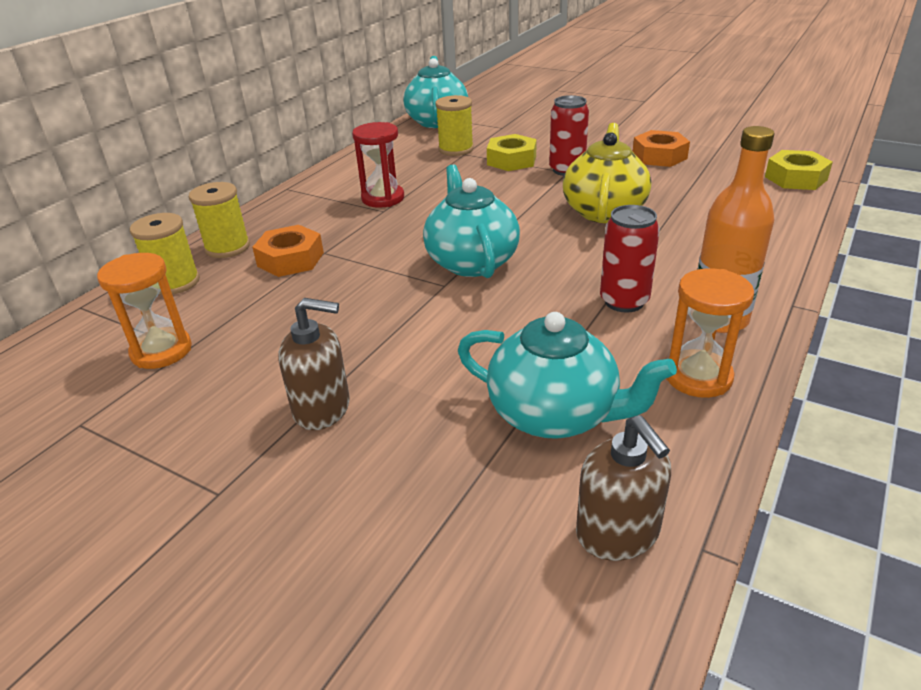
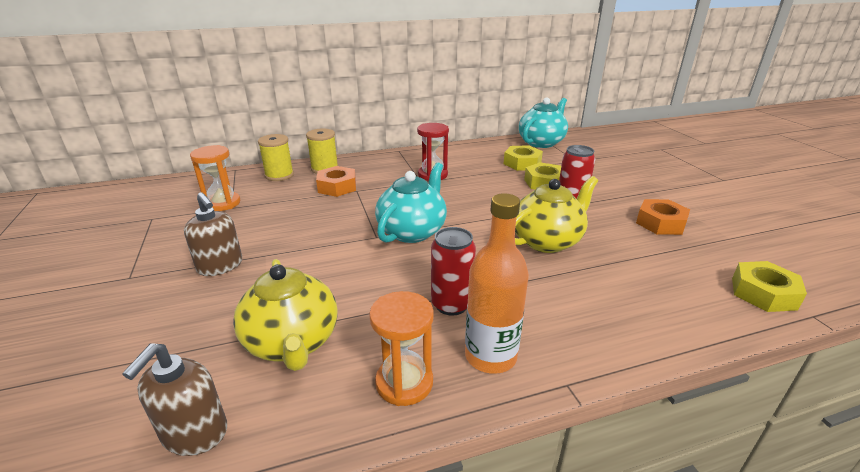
camera: 40 degrees right, 5 degrees down
yellow spool [435,95,474,156] -> yellow nut [504,145,543,171]
turquoise teapot [458,312,677,439] -> yellow teapot [233,259,338,371]

